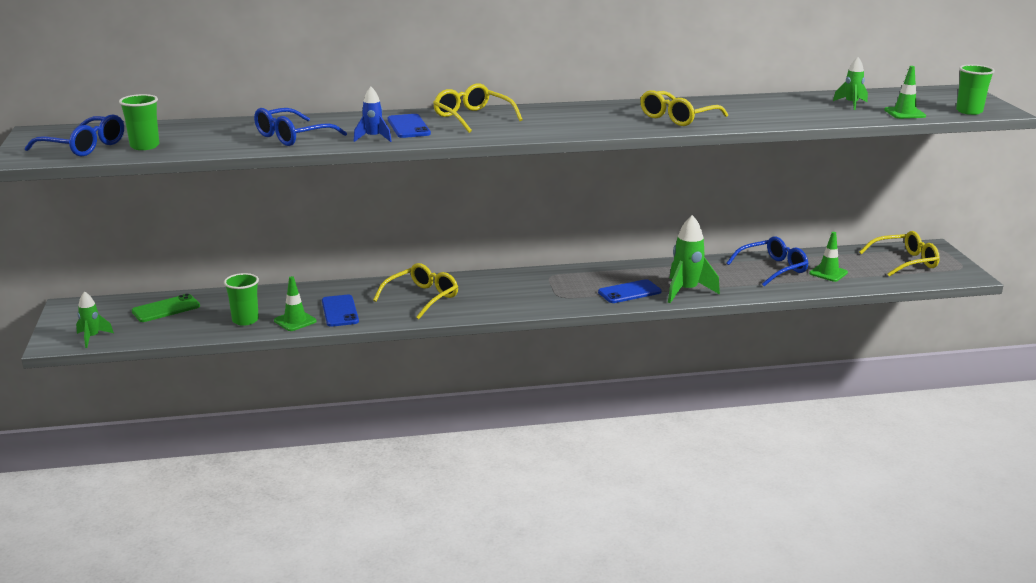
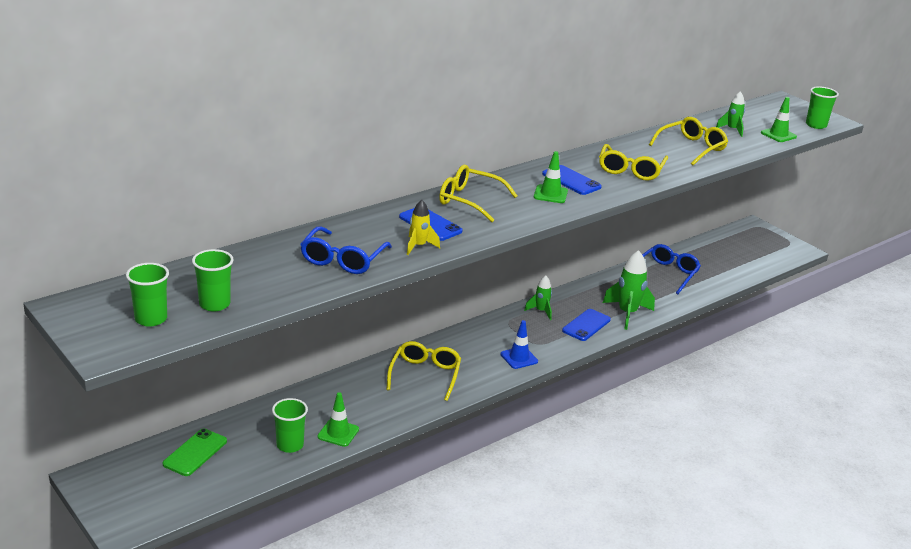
camera: 30 degrees left, 5 degrees up
blue glasses [25,115,124,157] -> green cup [126,263,169,327]
green rocket [76,291,114,348] -> green rocket moved to [524,275,552,320]
blue phone [322,295,359,327] -> blue phone moved to [542,165,602,195]
blue rocket [353,87,392,142] -> yellow rocket [407,200,440,255]
green traffic cone [809,232,848,282] -> green traffic cone moved to [534,151,568,203]
yellow glasses [859,231,940,277] -> yellow glasses moved to [649,117,728,165]
none -> blue traffic cone [500,320,538,369]

